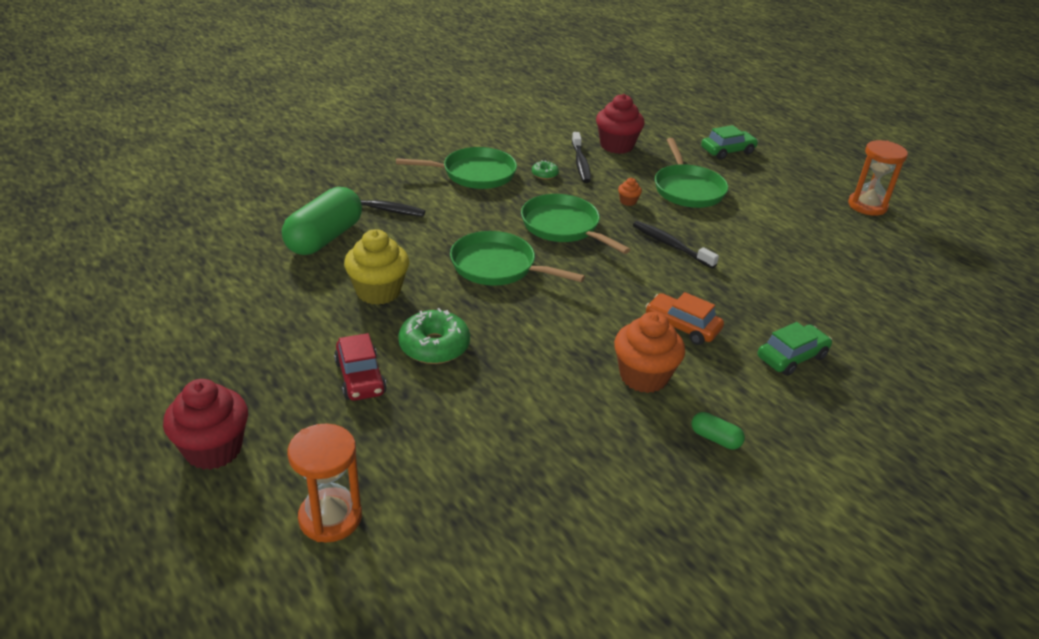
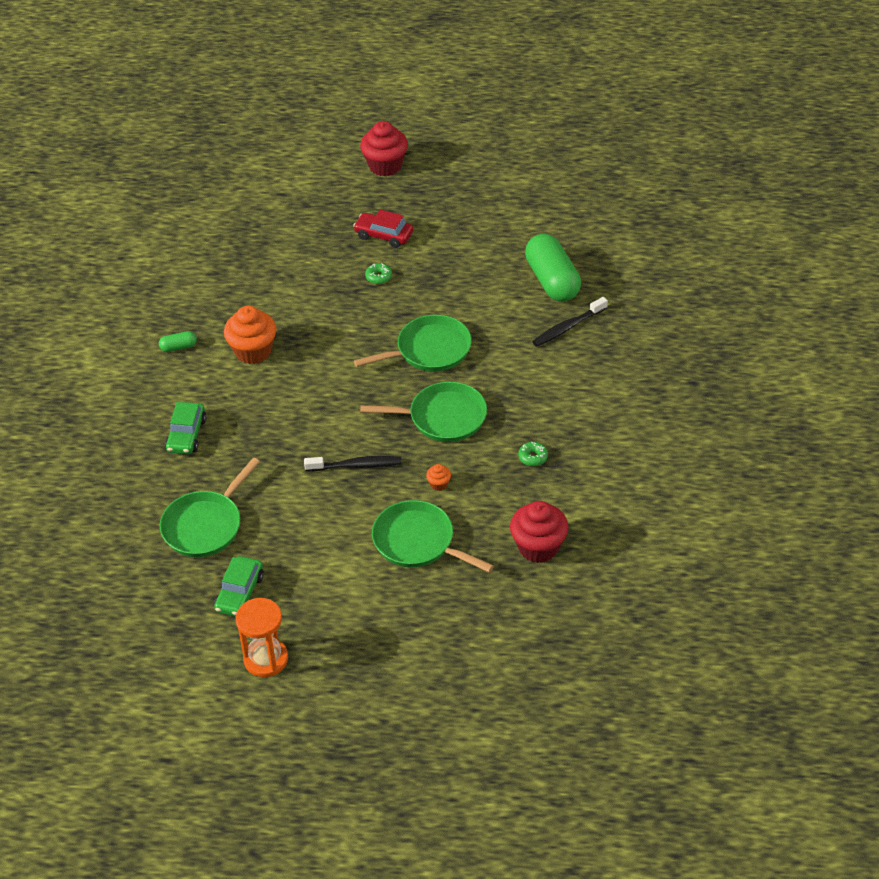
camera: 135 degrees right, 10 degrees up
orange hourglass [287,423,362,542] -> none
yellow cupcake [344,229,409,305] -> none
green pan [396,147,517,189] -> green pan moved to [160,457,260,557]
green donut [398,308,470,364] -> green donut [365,263,392,284], size x0.51
black toothbrush [572,132,591,183] -> none
orange car [645,292,724,345] -> none
green car [701,125,758,160] -> green car moved to [214,556,264,617]

